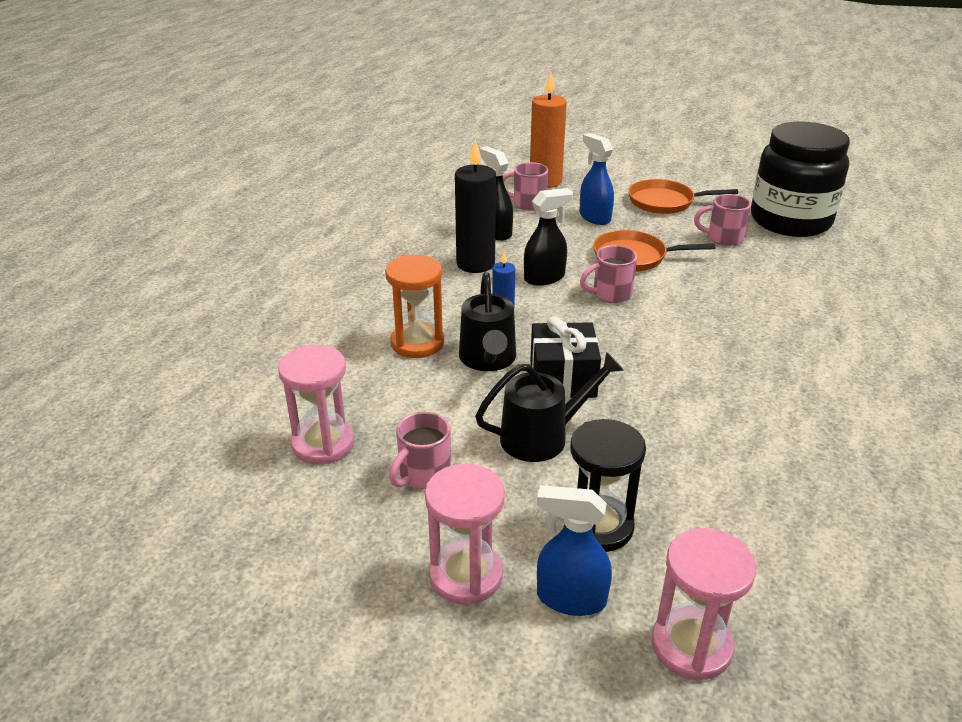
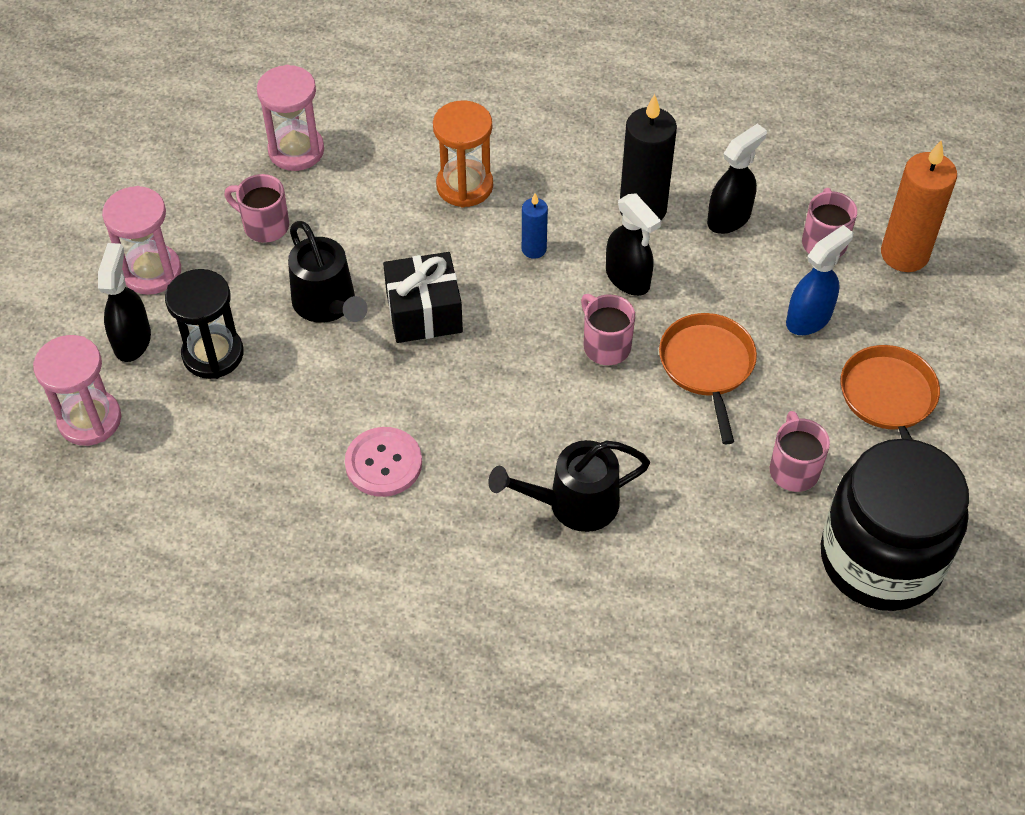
camera: 80 degrees right, 20 degrees up
black watering can [459,272,516,371] -> black watering can moved to [489,440,650,532]
blue spray bottle [537,485,612,616] -> black spray bottle [98,243,151,362]
none -> pink button [345,427,422,497]

